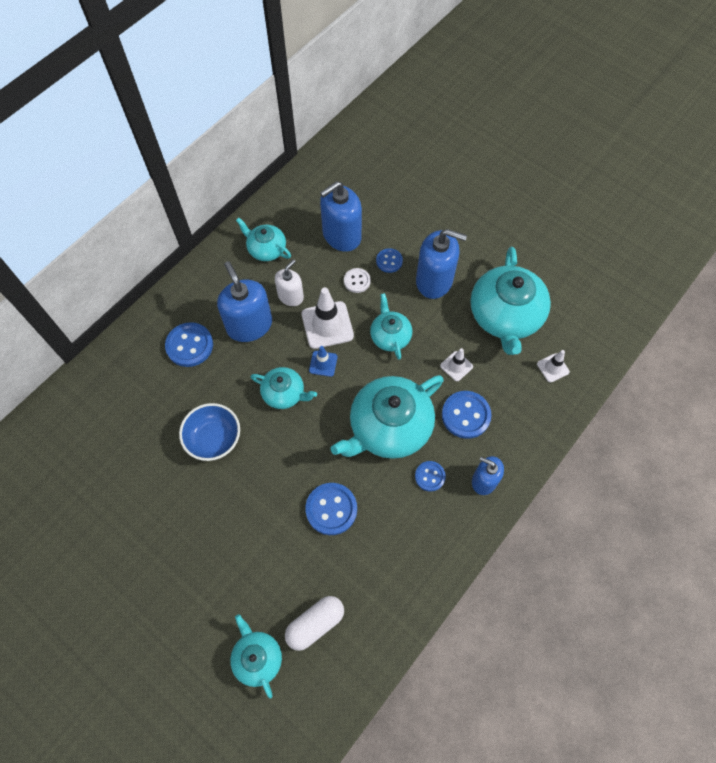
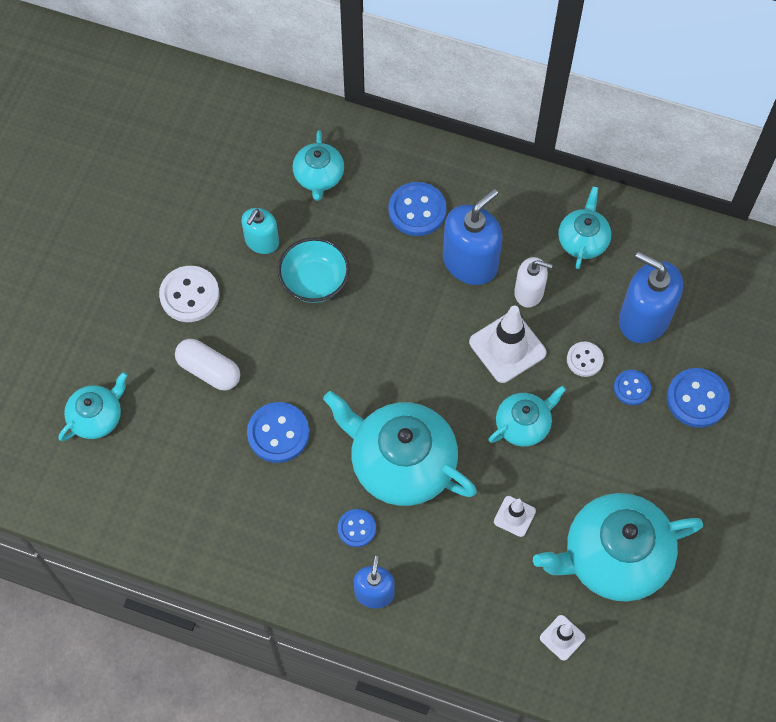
camera: 70 degrees right, 0 degrees up
blue bowl [179,403,240,461] -> turquoise bowl [278,237,350,303]
turquoise teapot [251,367,317,409] -> turquoise teapot moved to [293,130,344,201]
white capsule [285,596,344,651] -> white capsule moved to [175,339,240,390]
blue traffic cone [309,346,337,377] -> none
blue soap dispenser [416,229,467,299] -> none
blue button [442,391,492,439] -> blue button moved to [667,368,730,428]
none -> white button [159,266,220,322]
none -> turquoise soap dispenser [241,208,279,254]

